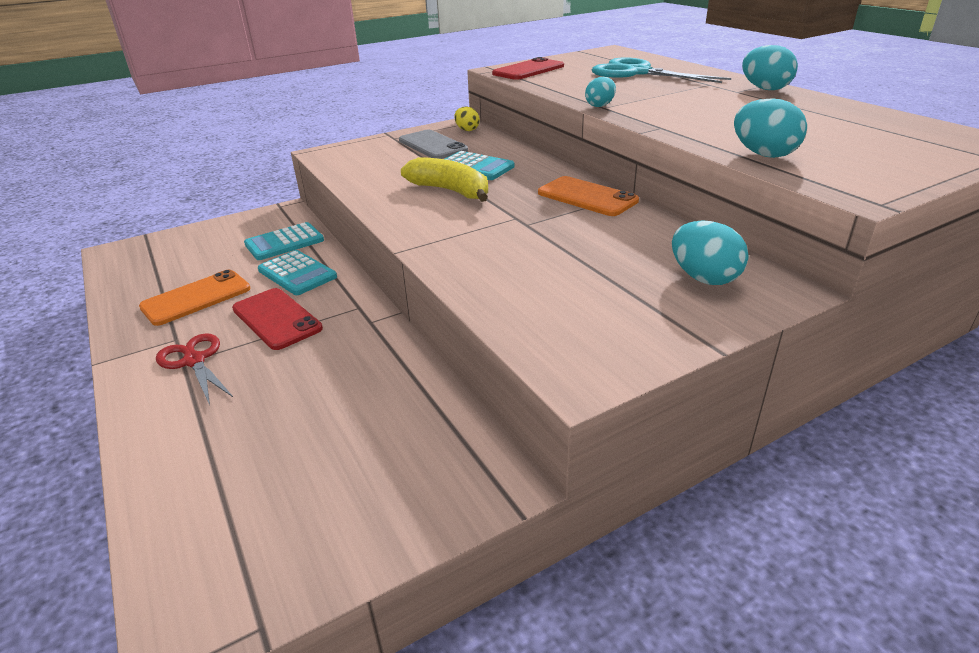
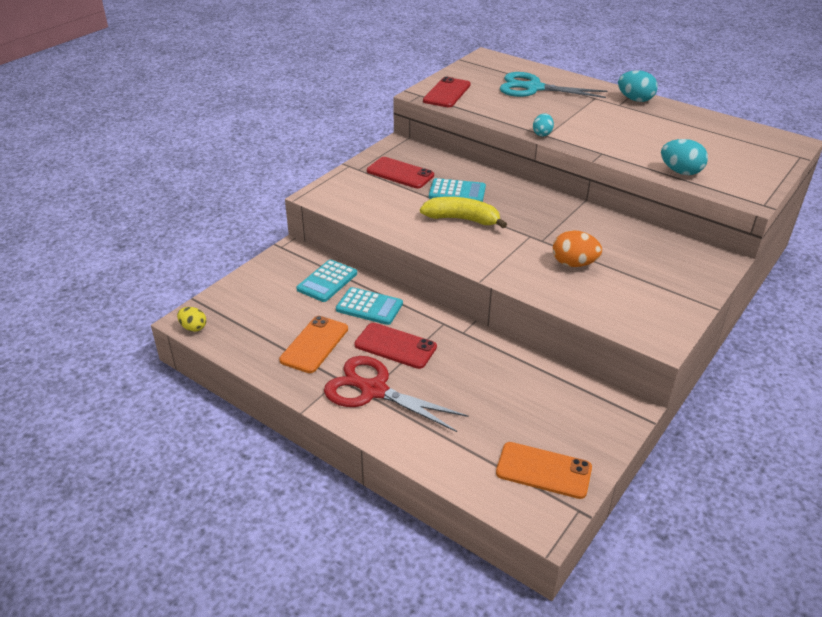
camera: 25 degrees left, 5 degrees up
red scissors [156,333,233,405] -> red scissors [324,356,469,432], size x1.62
grey phone [399,130,468,159] -> red phone [367,157,434,189]
yellow egg [454,107,480,131] -> yellow egg moved to [177,307,206,332]
orange phone [538,176,639,216] -> orange phone moved to [496,442,592,499]
turquoise egg [672,220,749,285] -> none
none -> orange egg [553,230,602,267]

